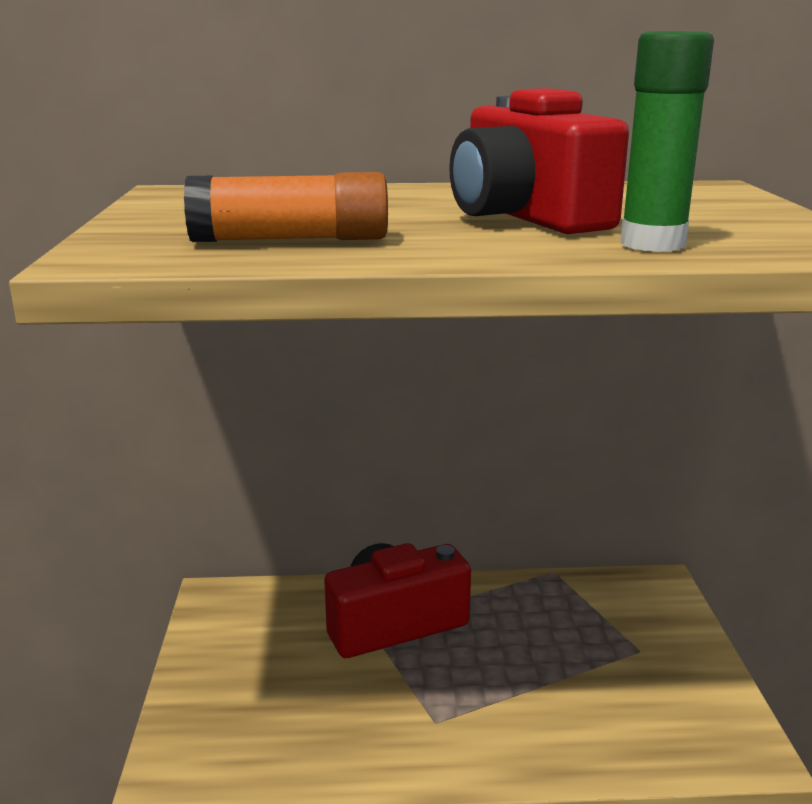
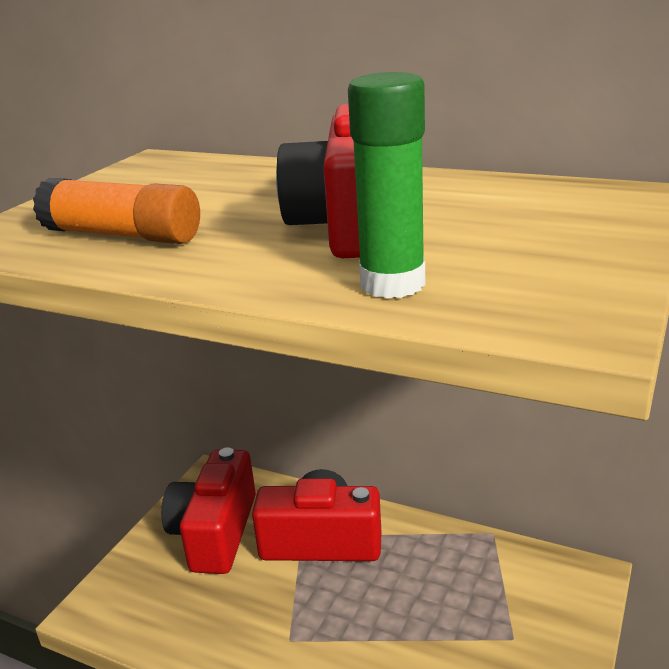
camera: 30 degrees right, 5 degrees up
none -> red camera [161,447,256,574]

